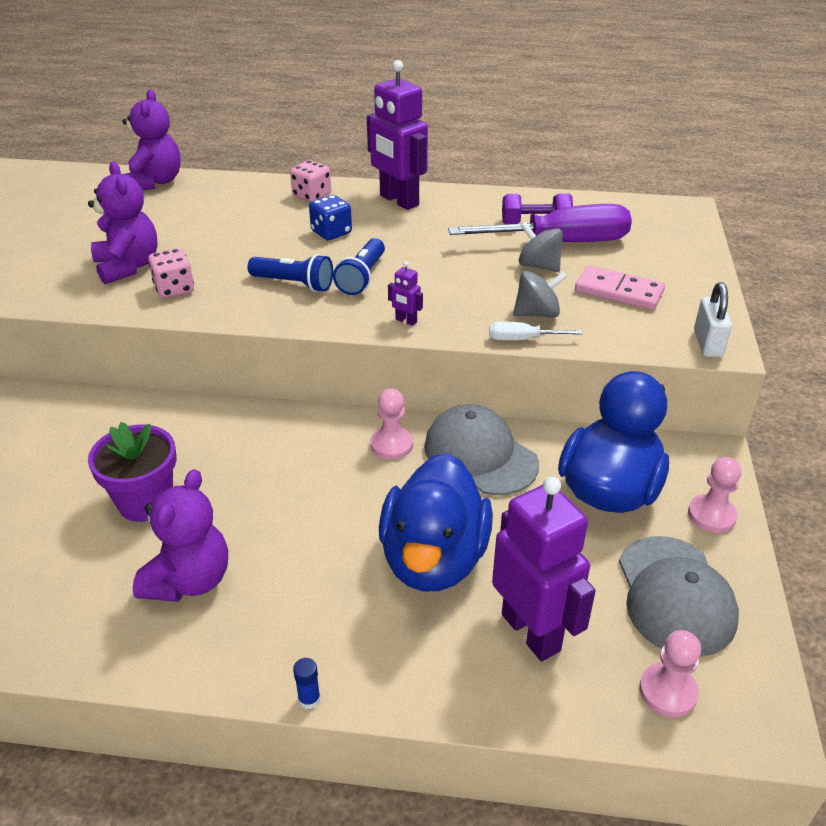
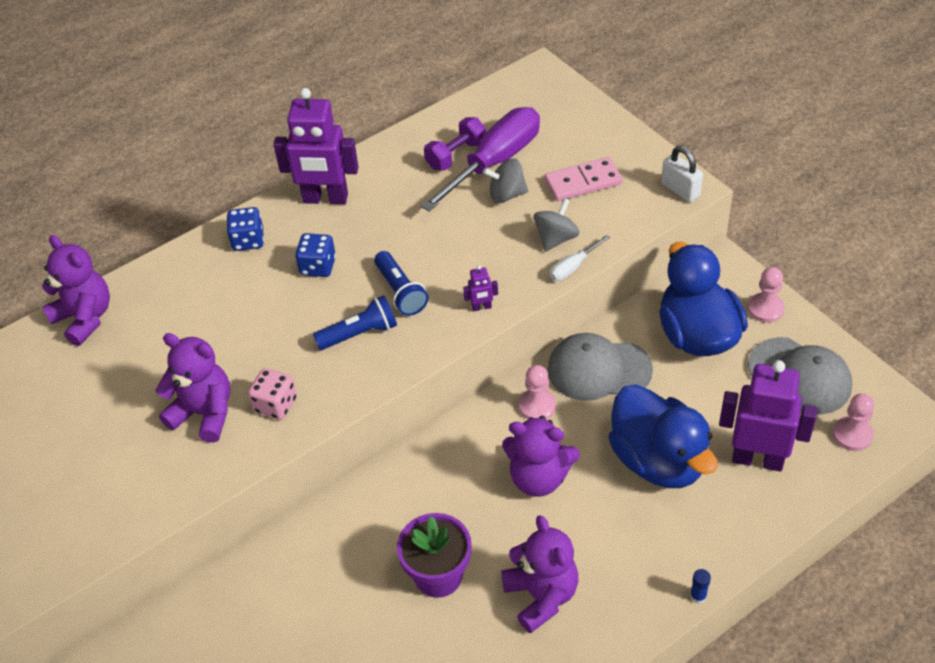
camera: 40 degrees left, 10 degrees up
pink dice [290,160,331,202] -> blue dice [227,207,264,251]
none -> purple teddy bear [502,416,580,497]

